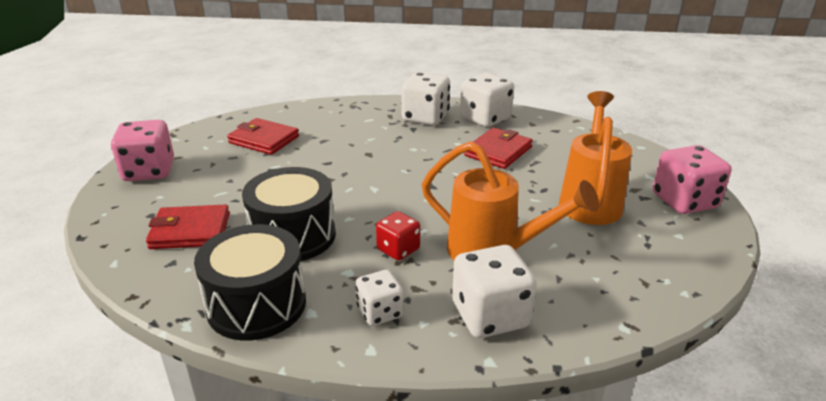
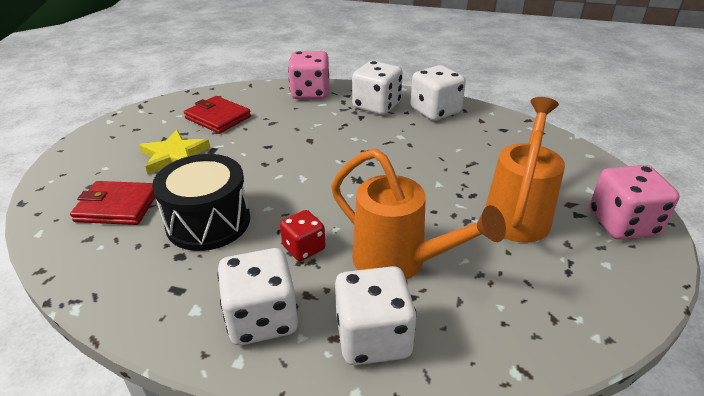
camera: 10 degrees right, 5 degrees up
pink dice [111,120,174,181] -> pink dice moved to [288,51,329,99]
black drum [194,224,306,340] -> none
white dice [355,270,403,326] -> white dice [217,248,298,345], size x1.67
red wallet [464,127,533,169] -> none
none -> yellow star [139,130,210,174]

